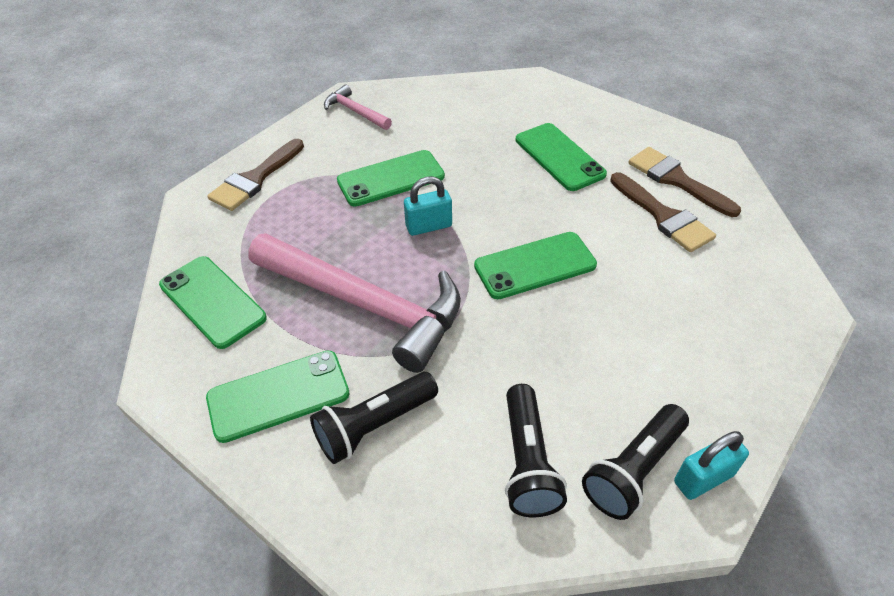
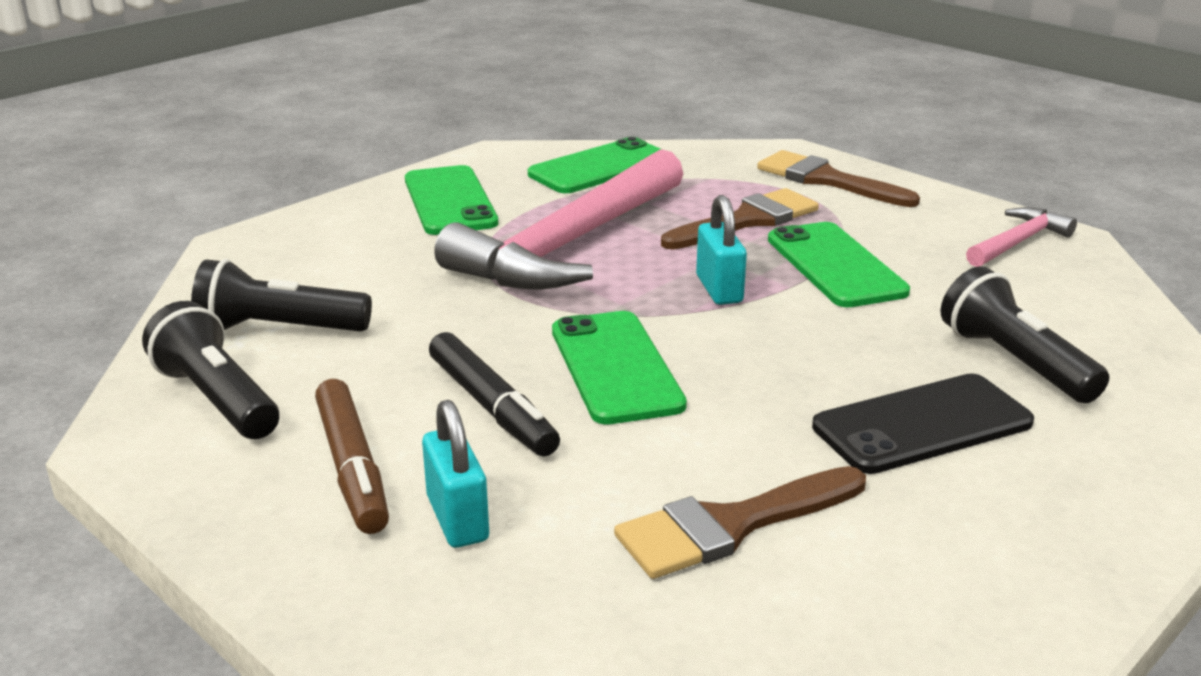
camera: 95 degrees right, 20 degrees down
black flashlight [310,372,438,464] -> black flashlight moved to [941,266,1109,403]
green phone [516,123,607,191] -> black phone [812,374,1034,474]
brown brush [628,147,741,217] -> brown brush moved to [661,188,819,250]
turquoise padlock [674,431,749,500] -> turquoise padlock moved to [422,400,489,548]
none -> brown marker [315,379,389,534]
none -> black marker [429,332,560,456]

